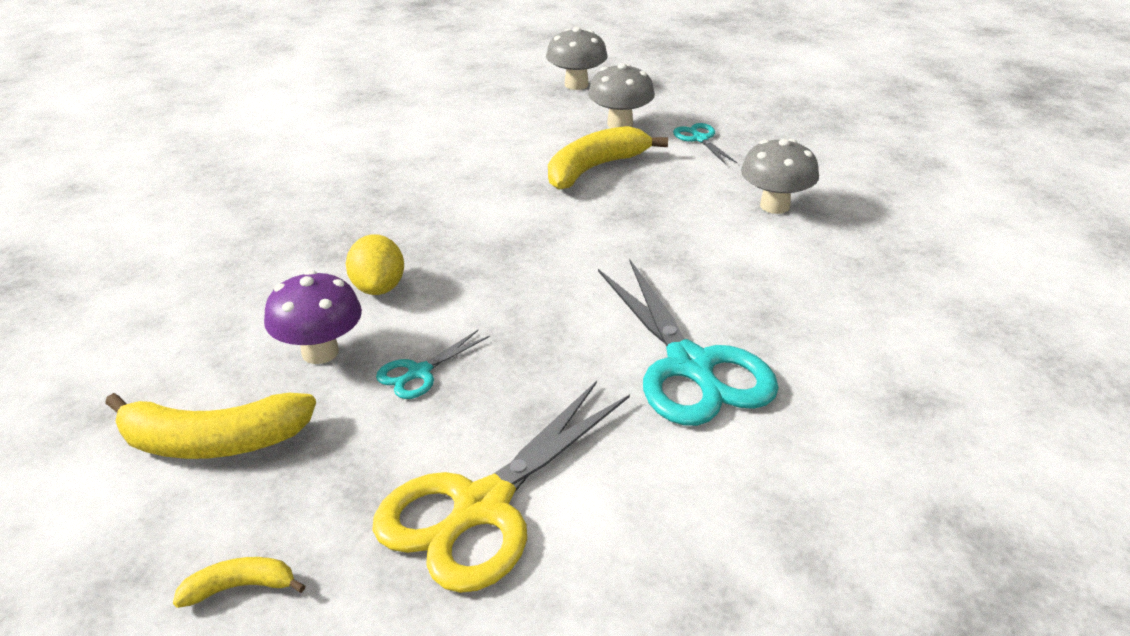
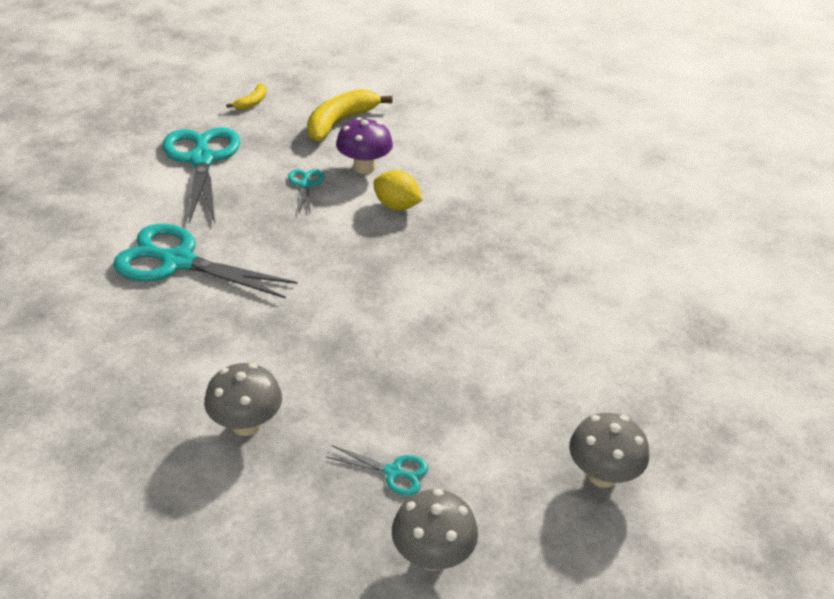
camera: 130 degrees right, 5 degrees up
yellow scissors [372,381,630,593] -> turquoise scissors [162,127,241,223]
yellow banana [548,126,668,190] -> none
grey mushroom [588,63,655,128] -> grey mushroom moved to [392,489,478,571]

